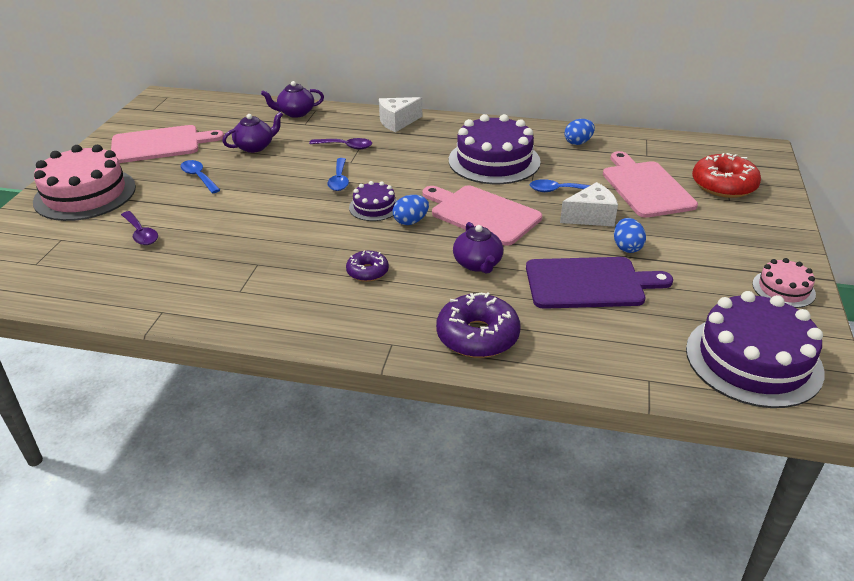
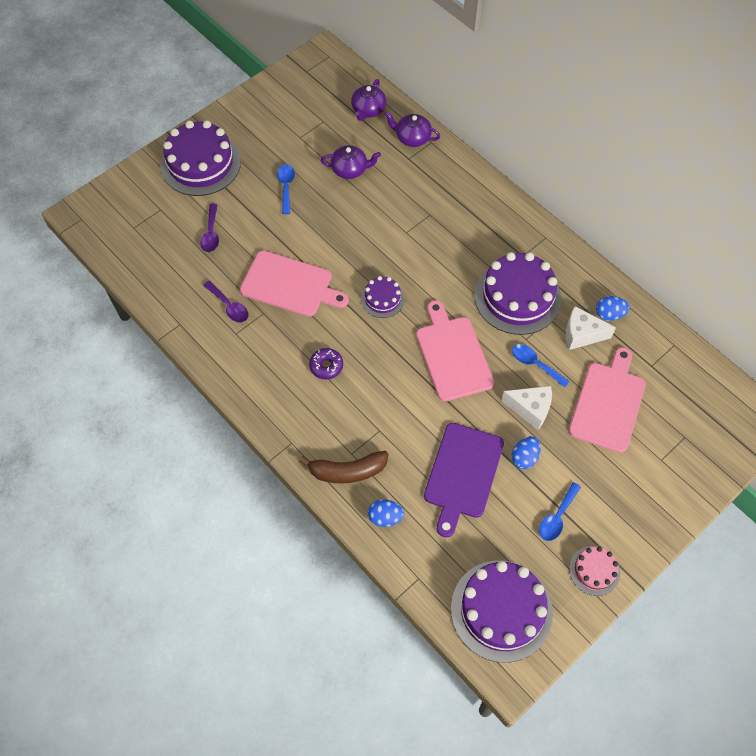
camera: 35 degrees right, 25 degrees up
pink cake [33,145,136,221] -> purple cake [160,121,241,196]
pink cutting board [111,125,224,163] -> pink cutting board moved to [240,251,349,316]
purple spoon [309,138,372,149] -> purple spoon moved to [203,281,249,323]
blue spoon [327,158,349,191] -> blue spoon moved to [539,482,581,541]
white cheese [379,97,422,132] -> white cheese moved to [566,306,616,350]
blue egg [393,195,429,225] -> blue egg moved to [368,499,404,527]
purple donut [436,292,521,358] -> brown banana [299,451,389,483]
purple teapot [453,222,503,273] -> purple teapot moved to [351,79,386,121]
purple cutting board [526,257,673,309] -> purple cutting board turned 75 degrees clockwise [424,423,504,537]
red donut [692,153,761,198] -> none

